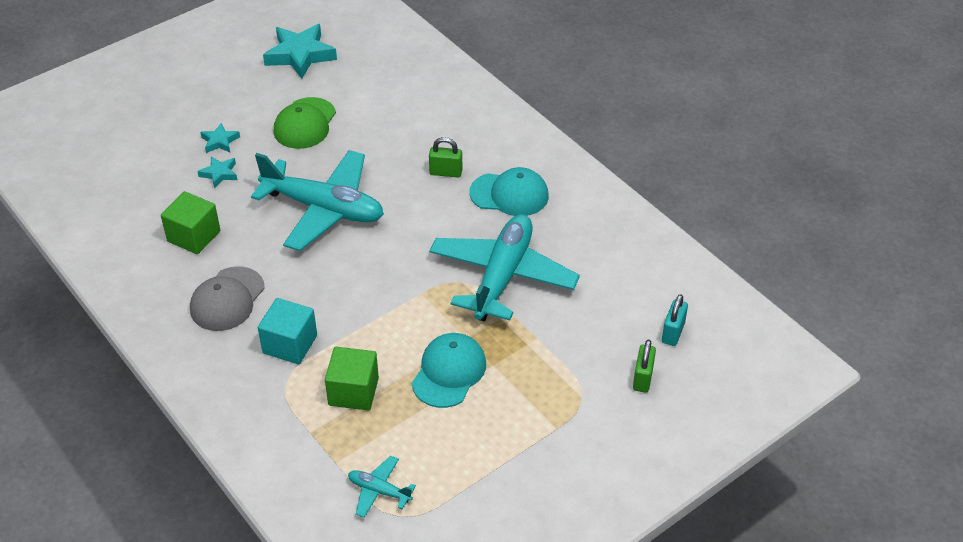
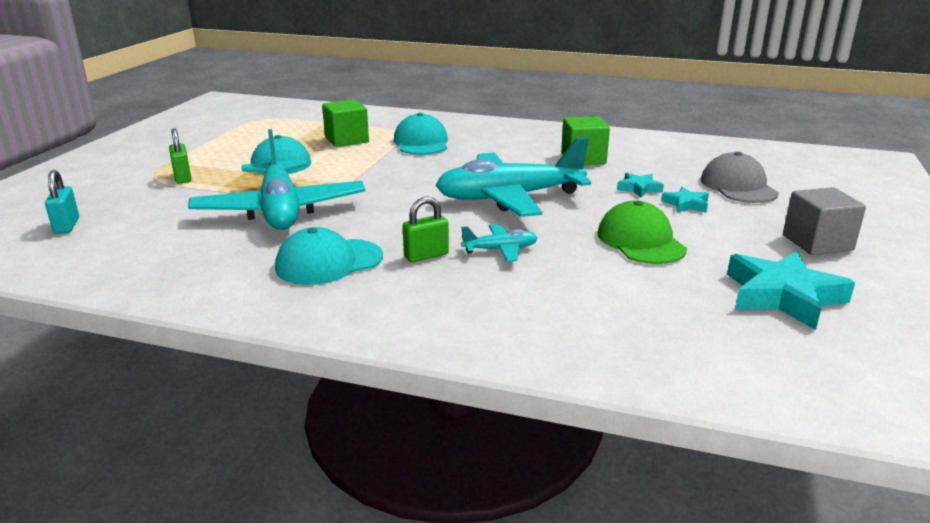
camera: 145 degrees right, 20 degrees down
grey cap [190,266,265,331] -> grey cap moved to [701,152,779,203]
turquoise cube [258,298,317,364] -> turquoise cap [394,113,448,155]
turquoise plane [348,456,416,518] -> turquoise plane moved to [461,224,537,262]
green padlock [633,340,656,393] -> green padlock moved to [169,128,192,183]
none -> grey cube [783,187,866,255]

